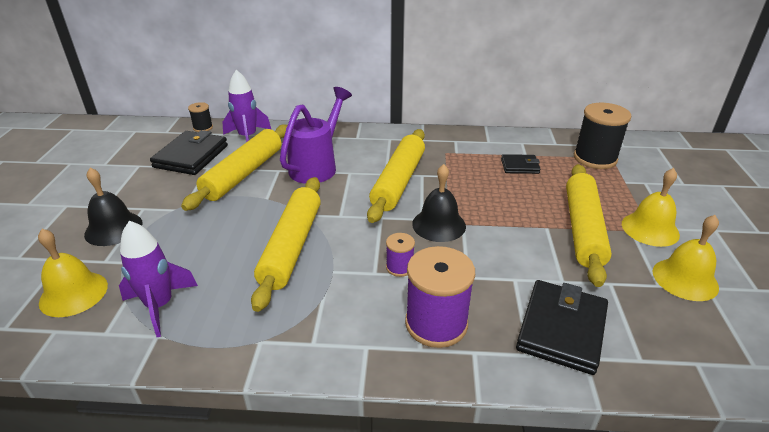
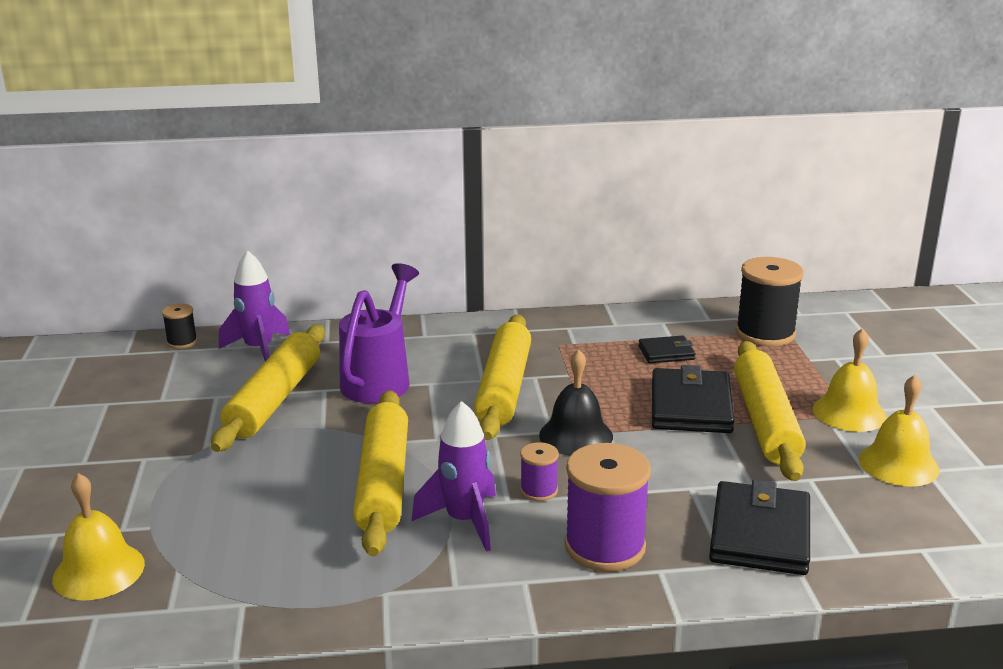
camera: 10 degrees left, 10 degrees down
black bell [84,168,143,246] -> none
purple rocket [119,221,198,337] -> purple rocket moved to [411,401,496,552]
black wallet [150,130,228,175] -> black wallet moved to [652,365,735,433]

